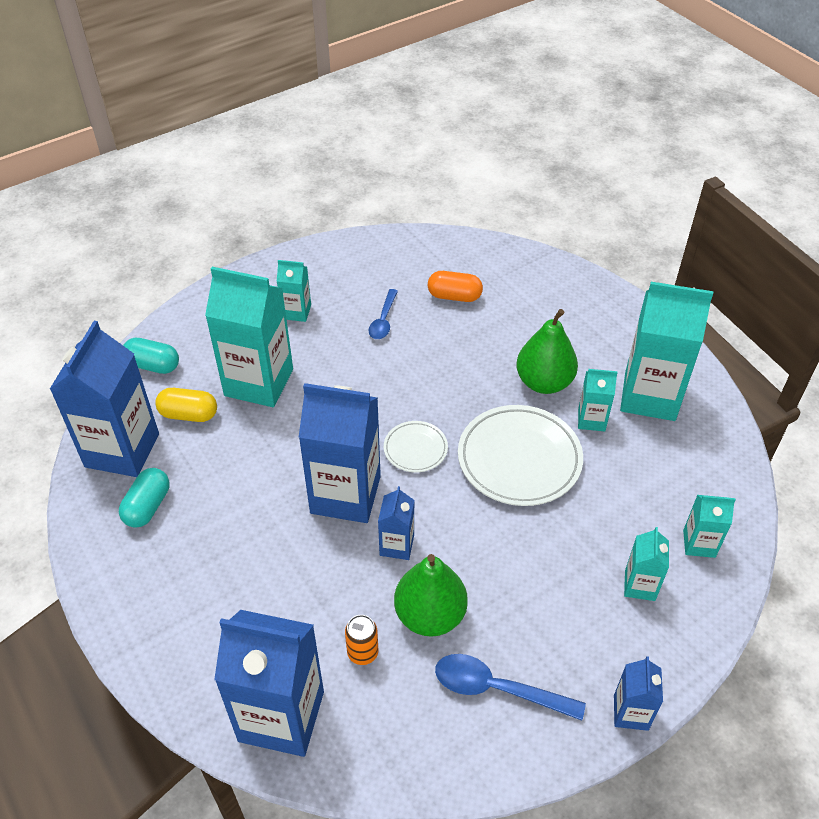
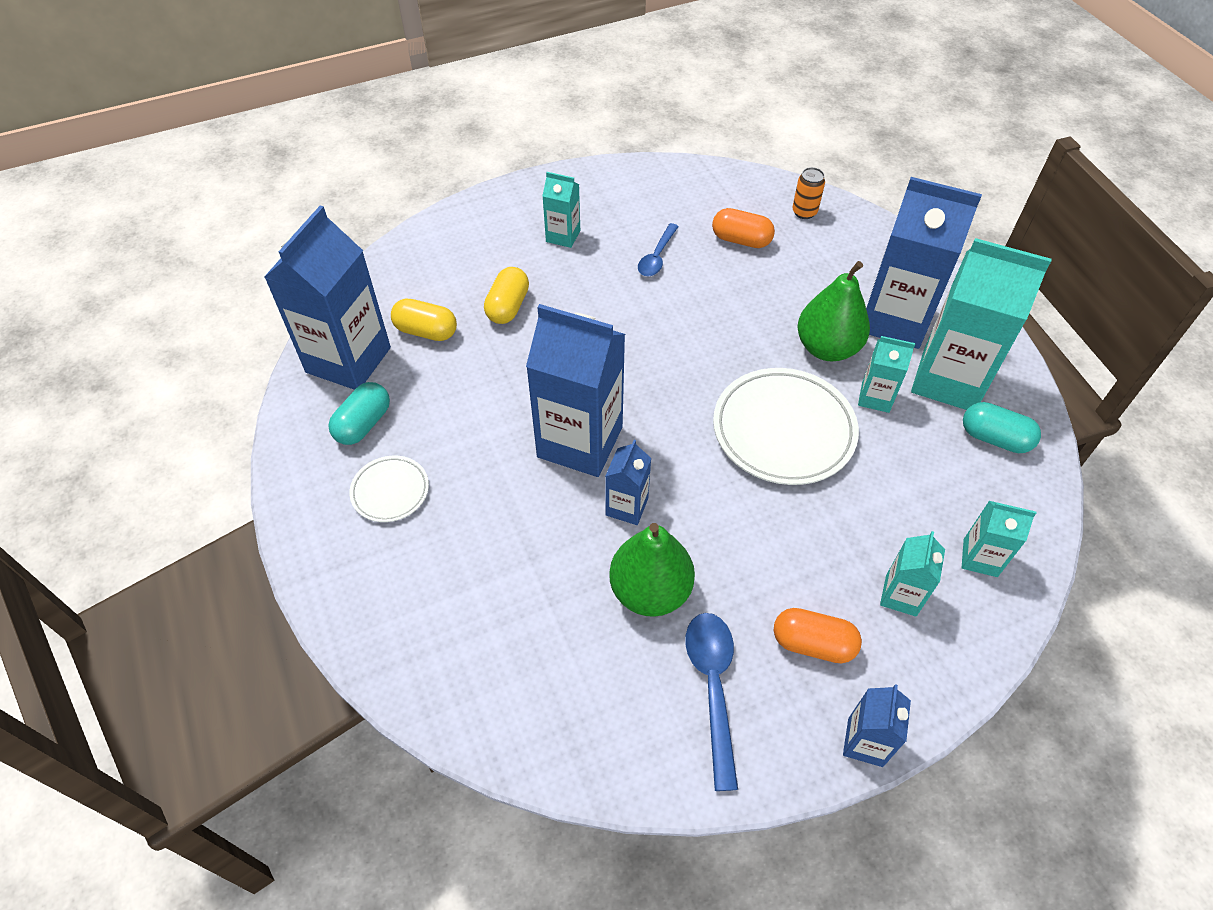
camera: 10 degrees right, 5 degrees up
turquoise capsule [123,338,179,374] -> turquoise capsule moved to [963,402,1041,453]
turquoise carton [205,267,293,407] -> yellow capsule [484,267,529,324]
blue carton [214,610,324,757] -> blue carton moved to [866,177,982,349]
orange can [345,615,378,665] -> orange can moved to [792,167,825,219]
white plate [384,421,448,472] -> white plate moved to [349,456,429,522]
blue spoon [435,654,586,721] -> blue spoon turned 60 degrees clockwise [685,613,738,791]
none -> orange capsule [774,608,862,663]

